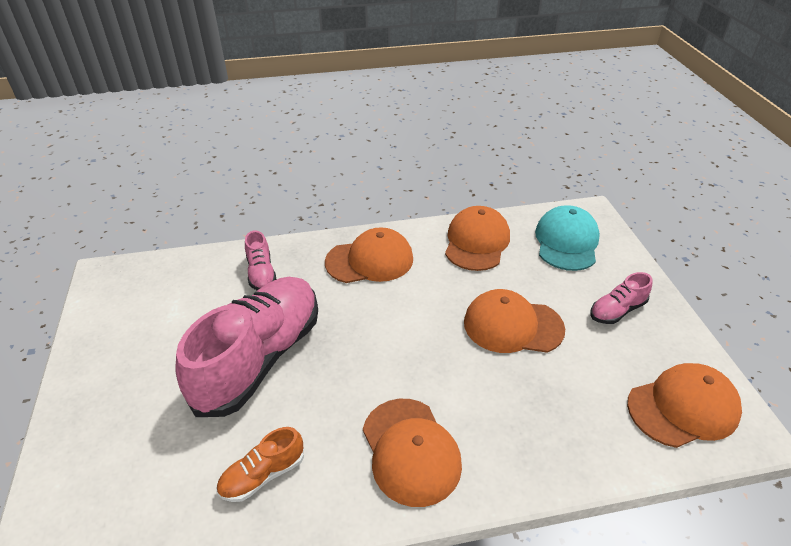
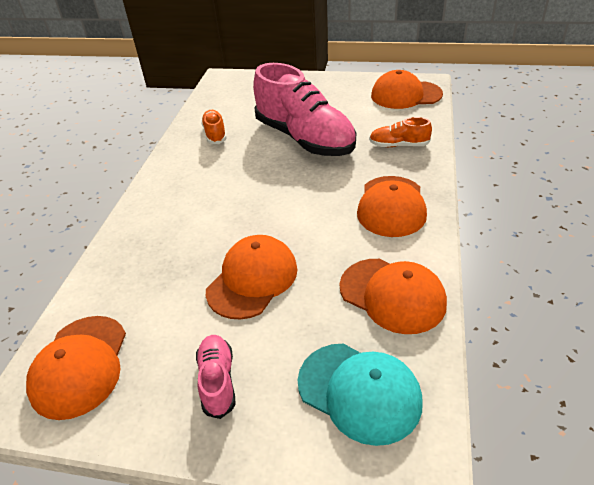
camera: 115 degrees right, 0 degrees up
pink shoe [245,230,276,290] -> orange shoe [369,117,432,147]
orange cap [363,399,462,507] -> orange cap moved to [371,70,443,109]

